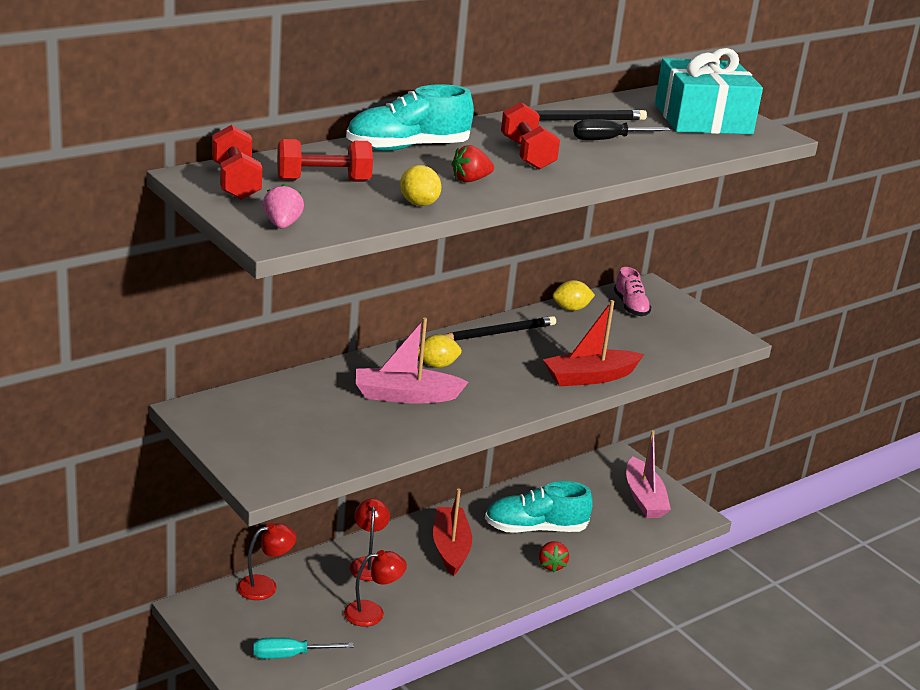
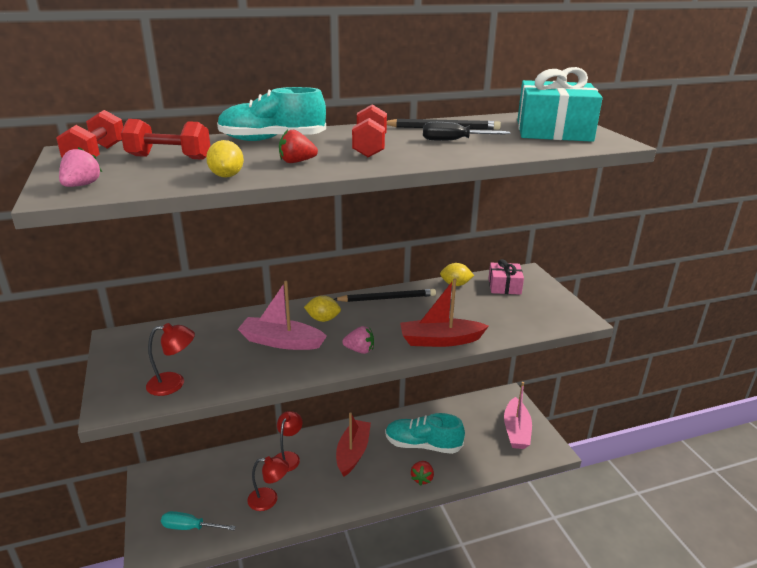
camera: 20 degrees right, 0 degrees up
red lamp [237,523,297,600] -> red lamp moved to [146,323,195,396]
pink shoe [614,267,651,316] -> pink gift [489,259,524,295]
none -> pink strawberry [342,326,374,354]

